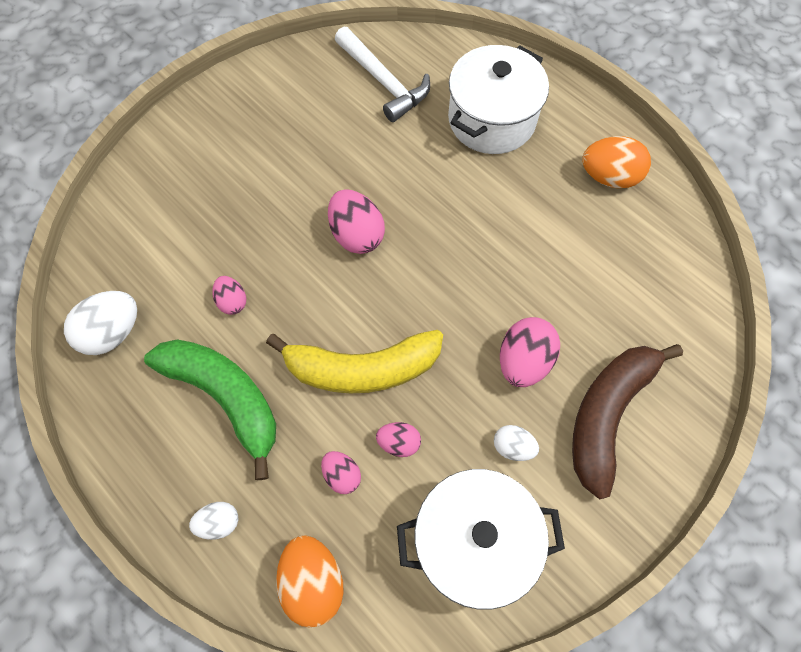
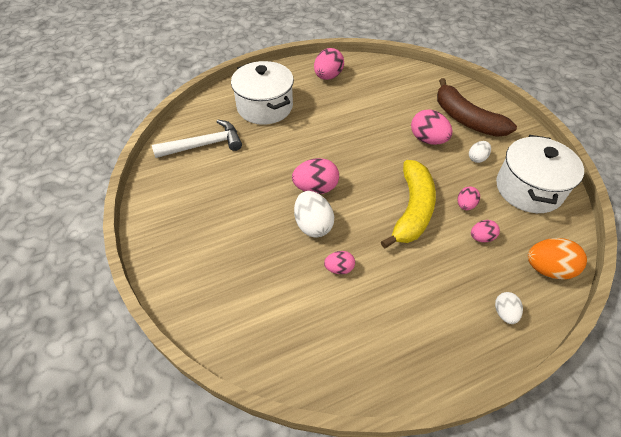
camera: 70 degrees left, 15 degrees down
white egg [64,291,137,355] -> white egg moved to [294,191,334,238]
green banana [144,339,276,480] -> none
orange egg [582,136,651,188] -> pink egg [314,48,344,80]

